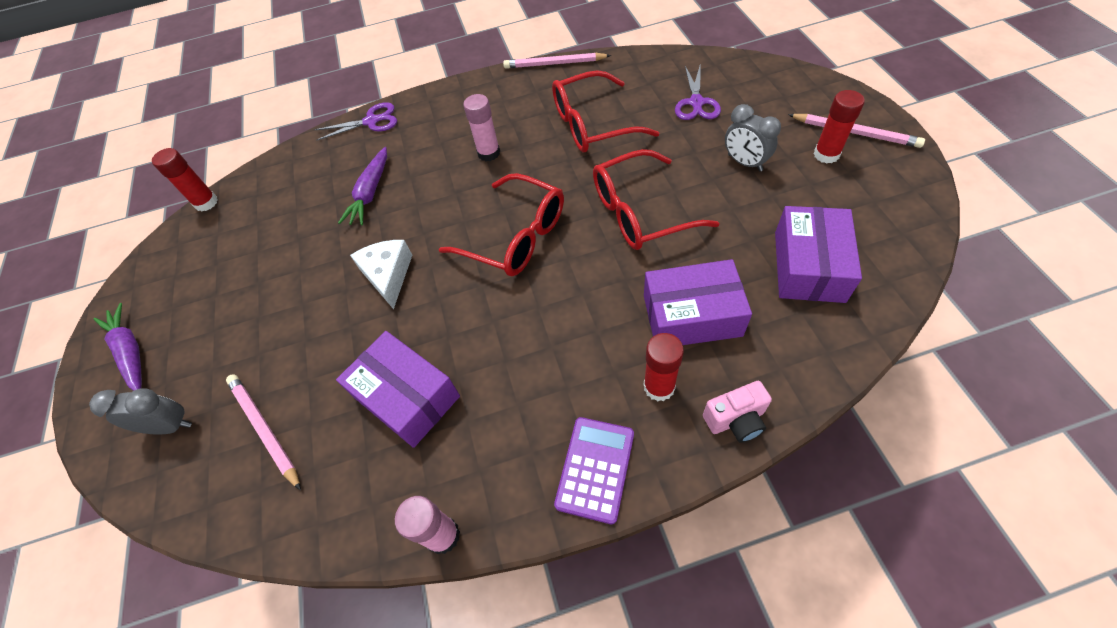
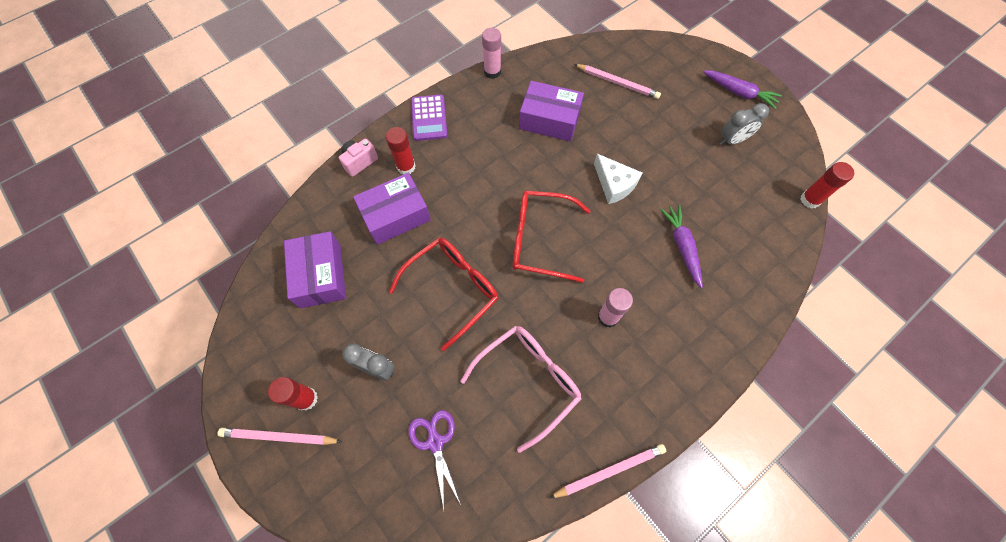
camera: 150 degrees right, 10 degrees up
grey clock [89,388,192,434] -> grey clock moved to [720,103,769,145]
purple scissors [315,102,397,141] -> none
red glasses [552,70,659,152] -> pink glasses [460,326,581,453]

